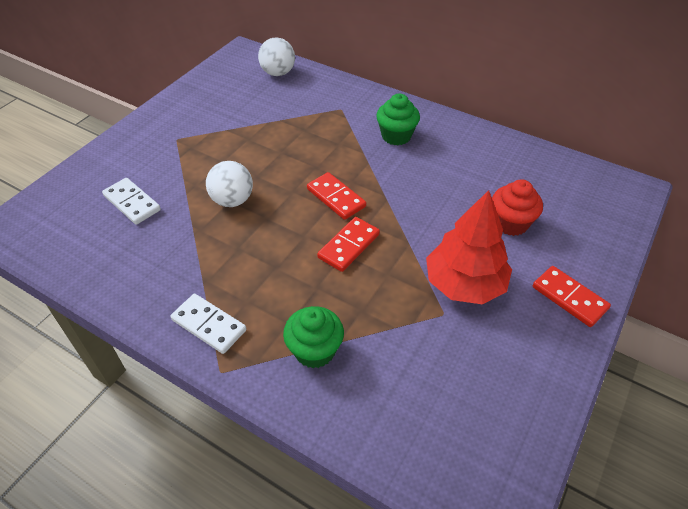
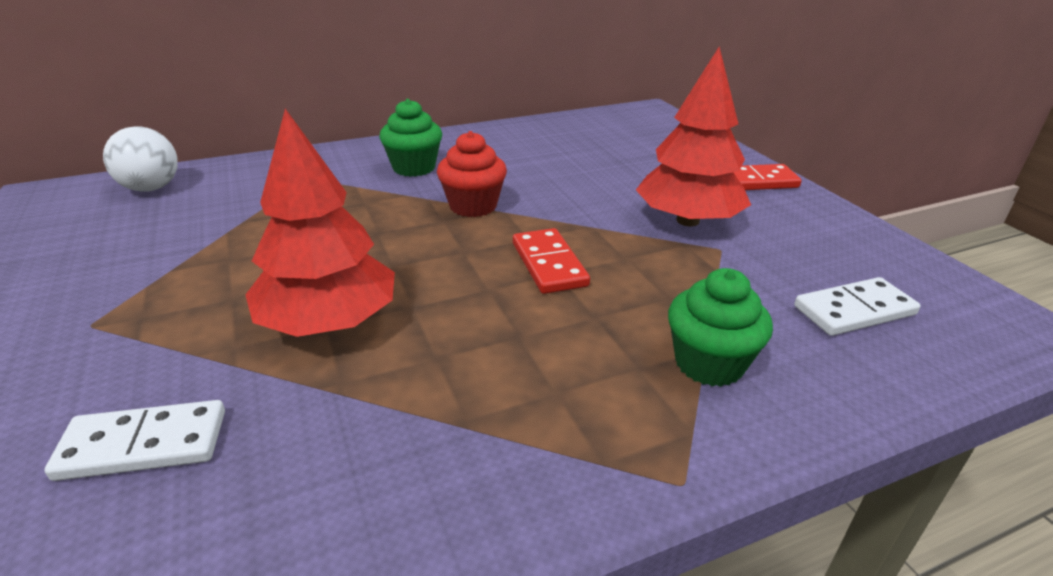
camera: 55 degrees left, 15 degrees down
white domino [170,294,246,354] -> white domino moved to [794,277,921,336]
white ball [206,161,253,207] -> red tree [245,109,395,337]
red domino [307,172,366,220] -> none
red cupcake [492,179,543,236] -> red cupcake moved to [437,131,507,217]

